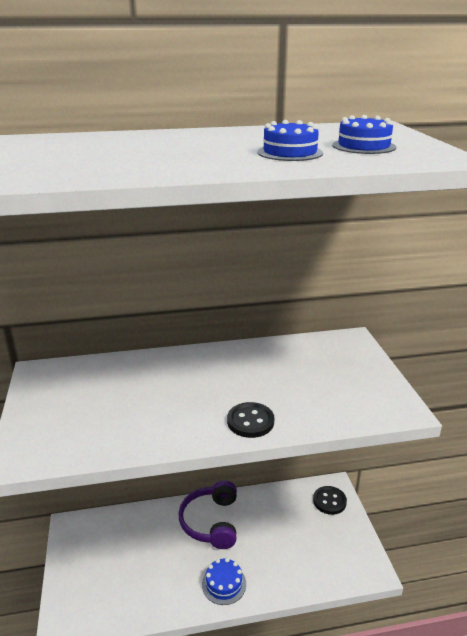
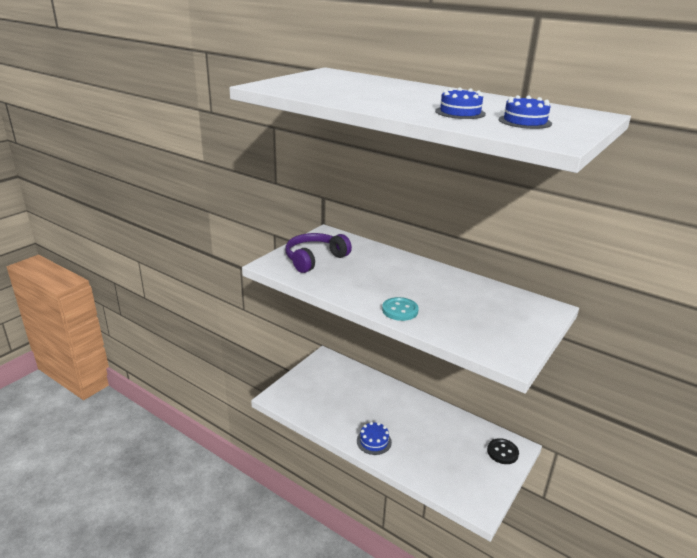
camera: 45 degrees right, 0 degrees up
purple headphones [179,480,237,549] -> purple headphones moved to [285,233,352,273]
black button [227,402,274,438] -> turquoise button [382,297,419,321]

